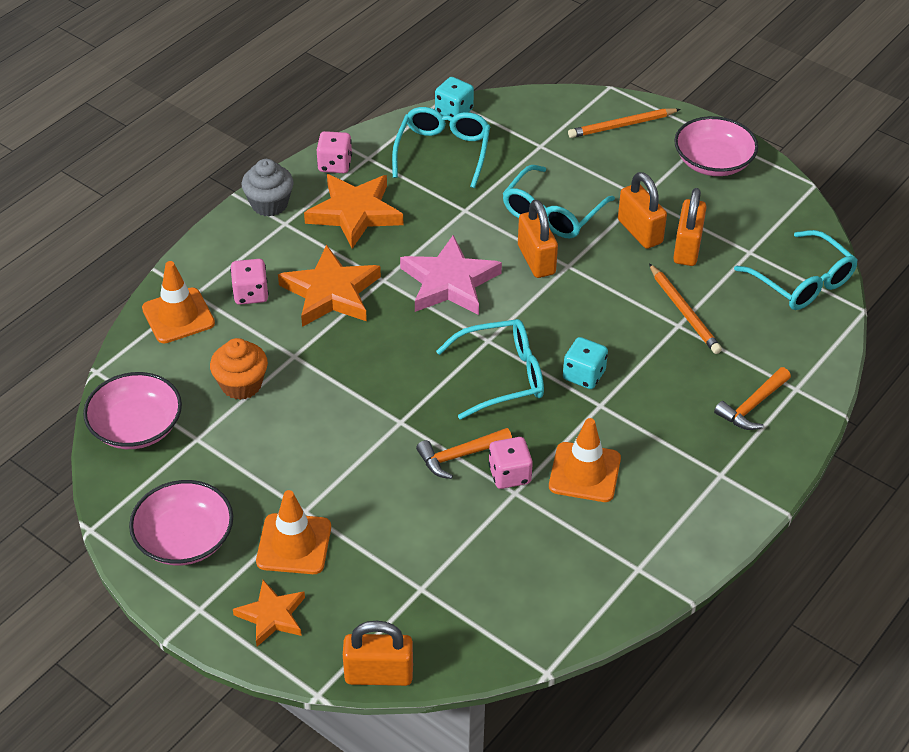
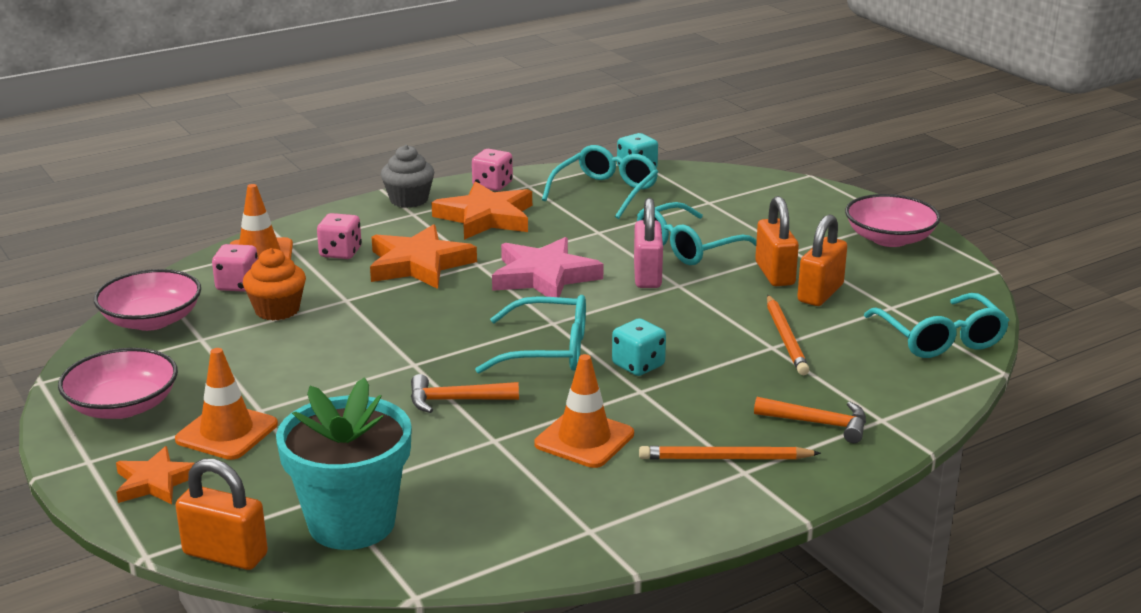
camera: 20 degrees right, 20 degrees down
pink dice [489,437,533,489] -> pink dice moved to [212,244,258,292]
orange padlock [518,200,558,278] -> pink padlock [634,198,663,288]
orange pencil [568,108,680,138] -> orange pencil moved to [639,446,821,460]
orange hammer [714,367,791,430] -> orange hammer turned 135 degrees counterclockwise [754,397,866,443]
none -> turquoise flower pot [276,377,412,550]

